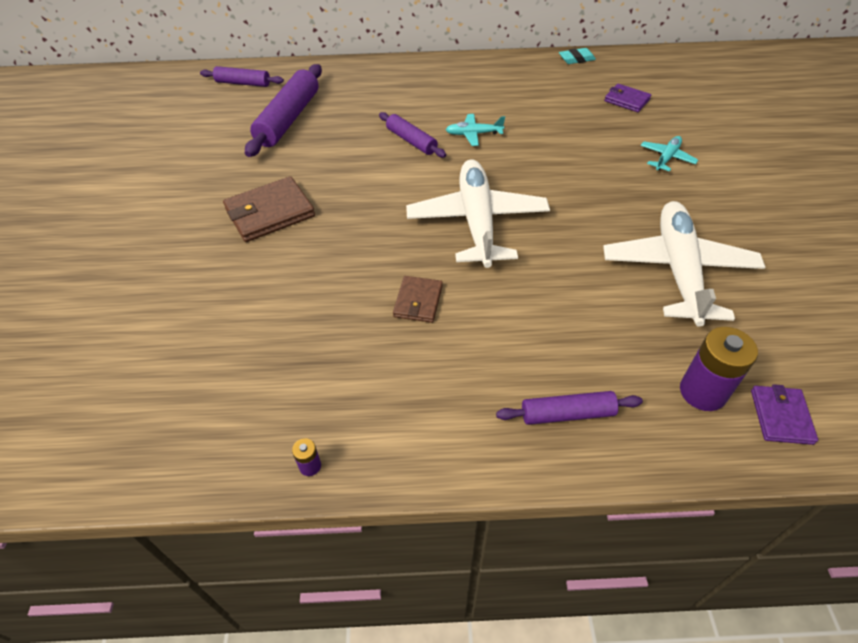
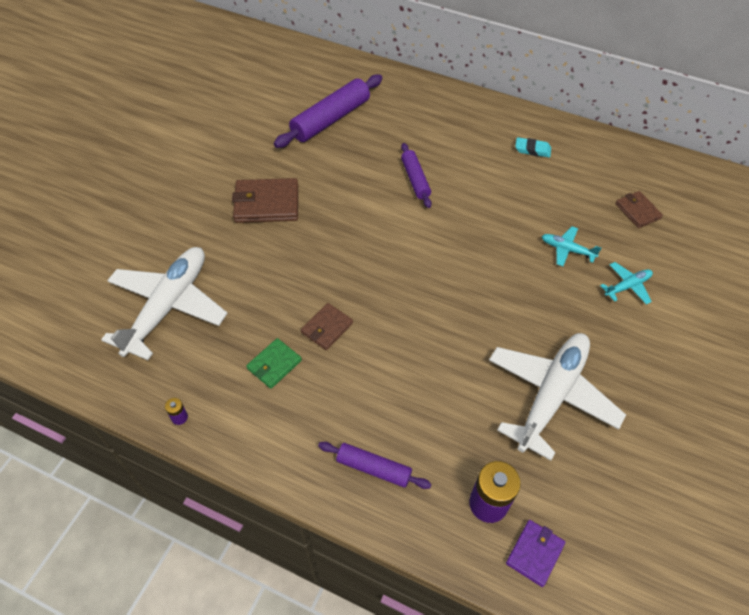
camera: 25 degrees right, 5 degrees up
purple rolling pin [200,66,284,87] -> none
white plane [406,159,550,268] -> white plane moved to [101,247,228,360]
turquoise plane [446,114,505,146] -> turquoise plane moved to [542,226,602,266]
turquoise eraser [559,48,596,64] -> turquoise eraser moved to [515,137,551,158]
purple wallet [604,84,651,112] -> brown wallet [615,191,663,228]
none -> green wallet [246,338,302,389]

